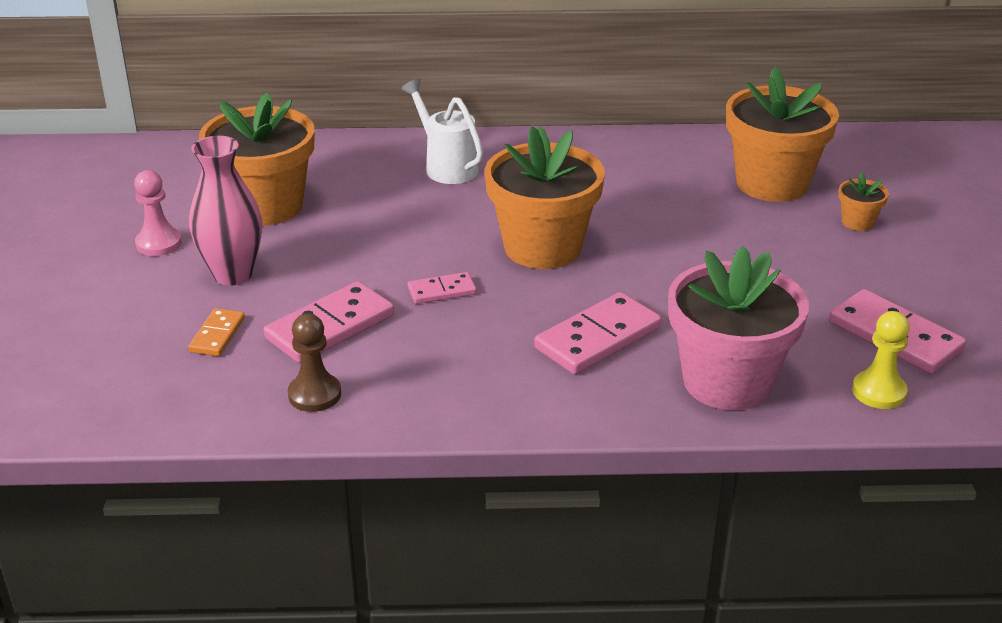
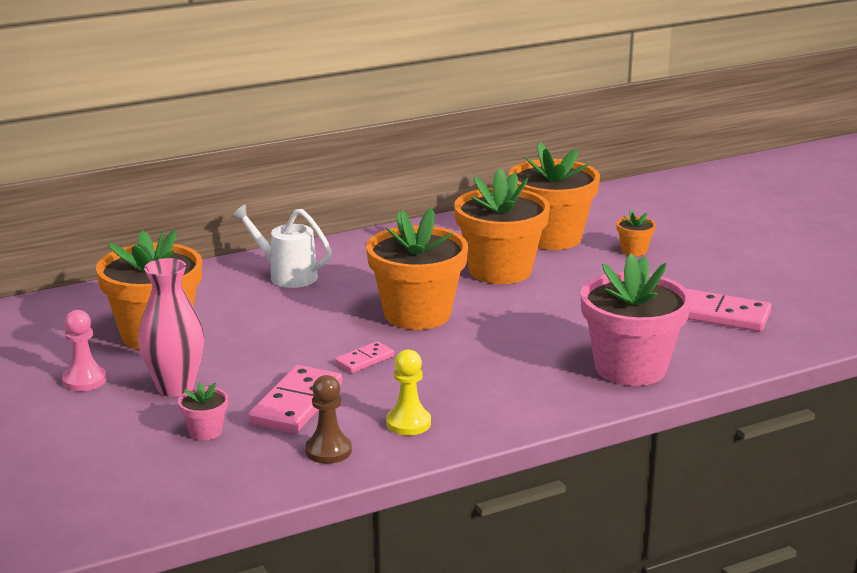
camera: 25 degrees left, 10 degrees down
orange domino [188,308,245,356] -> pink flower pot [178,382,228,440]
pink domino [534,292,661,374] -> none
yellow pawn [852,311,910,409] -> yellow pawn moved to [386,349,431,435]
none -> orange flower pot [454,168,550,284]

